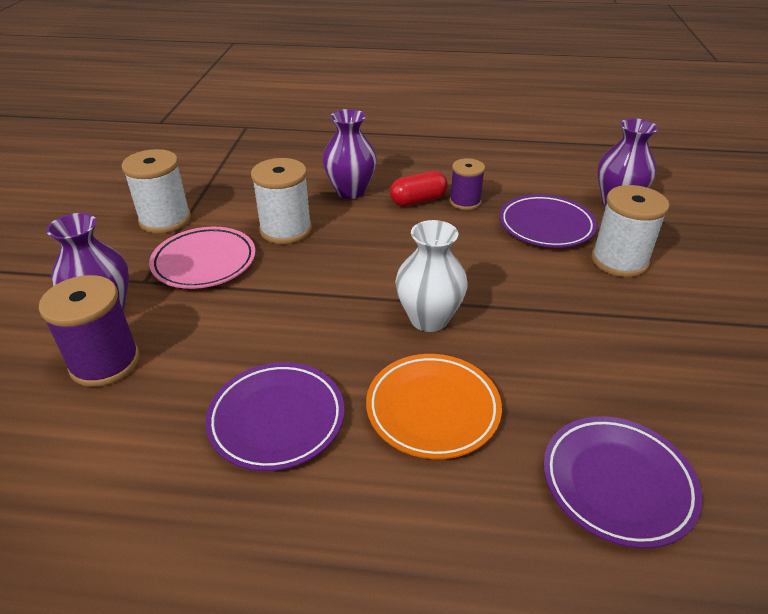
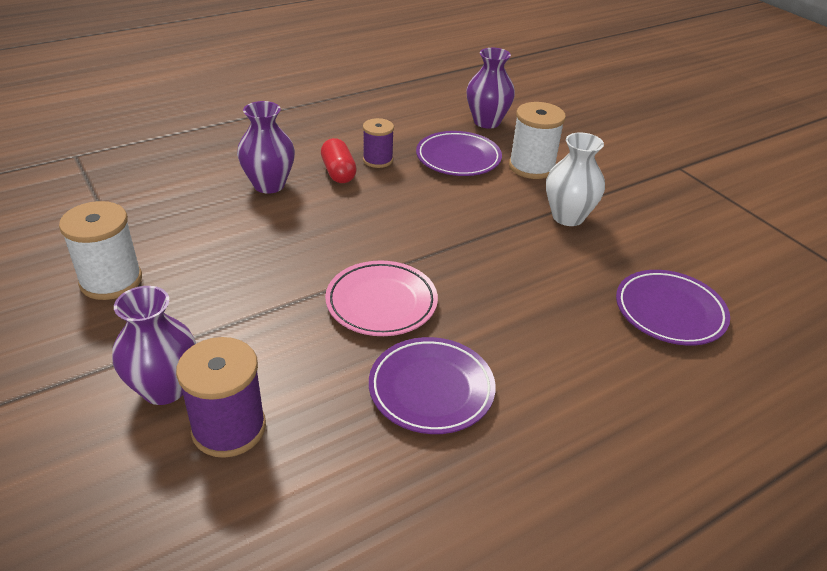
camera: 40 degrees left, 0 degrees up
pink plate [149,227,256,289] -> pink plate moved to [325,261,438,336]
white spool [251,158,312,244] -> none
orange plate [366,354,502,459] -> none
red capsule [390,171,448,206] -> red capsule turned 45 degrees counterclockwise [321,138,357,183]
white vase [395,220,468,332] -> white vase moved to [546,133,605,226]

